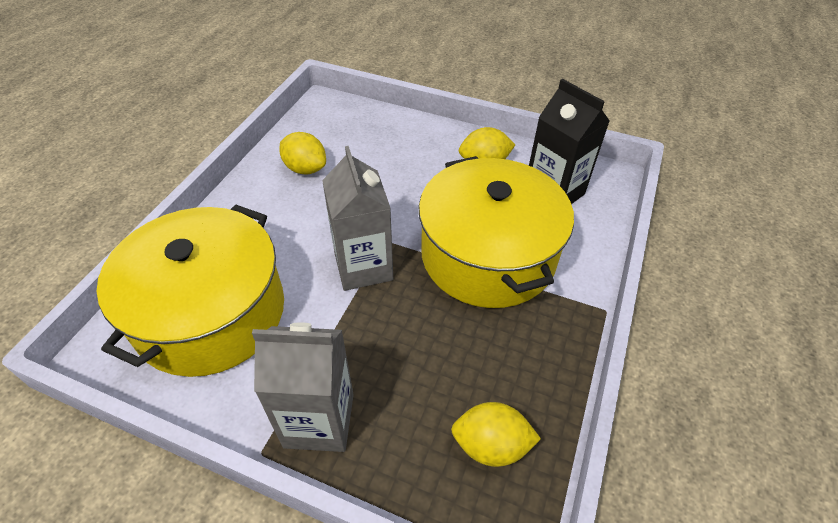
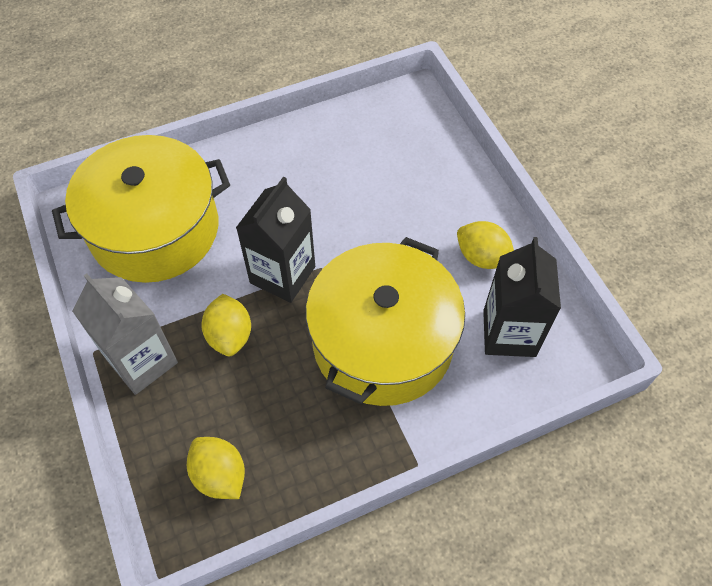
camera: 45 degrees right, 10 degrees up
yellow lemon [279,132,326,175] -> yellow lemon moved to [201,294,251,356]
grey carton [322,146,393,291] -> black carton [236,177,315,303]

